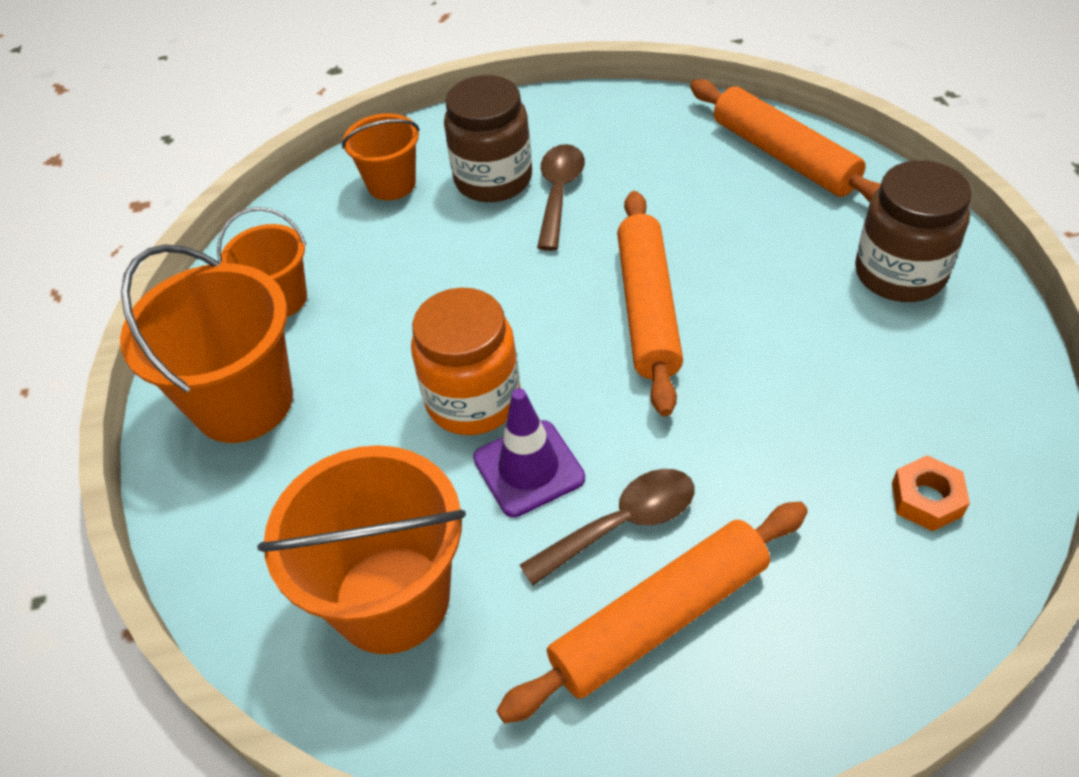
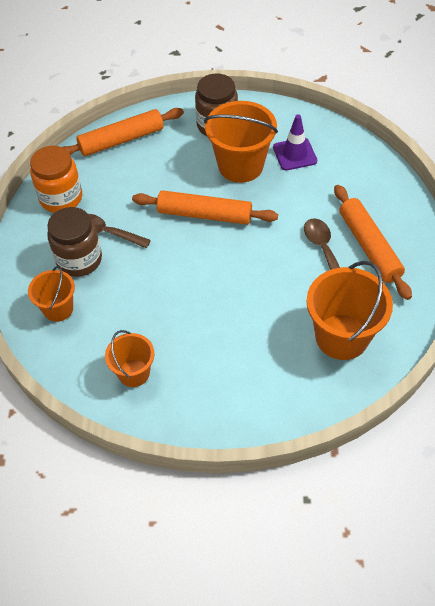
camera: 80 degrees left, 5 degrees up
orange bucket [120,244,293,443] -> orange bucket moved to [204,101,278,183]
orange jar [411,288,520,435] -> orange jar moved to [30,146,82,213]
purple traffic cone [473,388,585,517] -> purple traffic cone moved to [273,115,317,170]
orange nut [892,455,970,532] -> none

